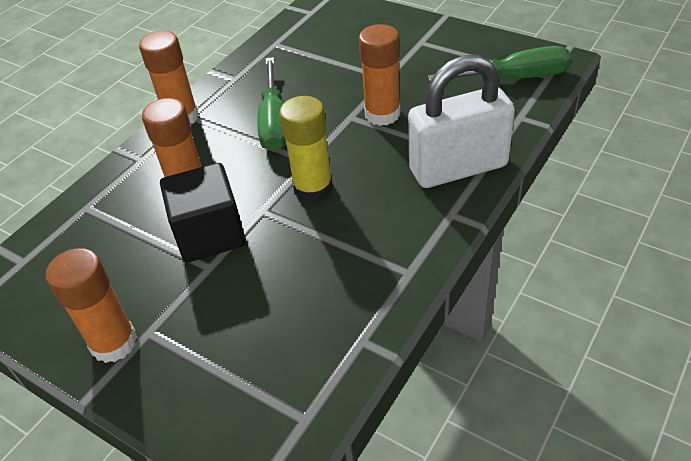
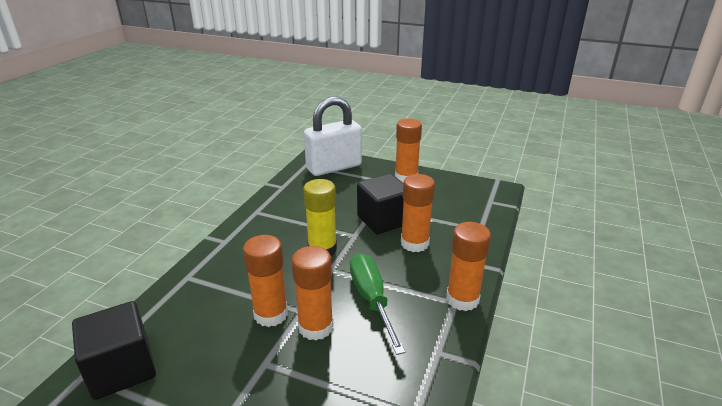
camera: 165 degrees right, 15 degrees down
white padlock [408,54,515,188] -> white padlock moved to [304,96,362,176]
green screwdriver [428,46,571,81] -> black cube [72,301,156,400]
none -> orange glue stick [292,246,334,341]

